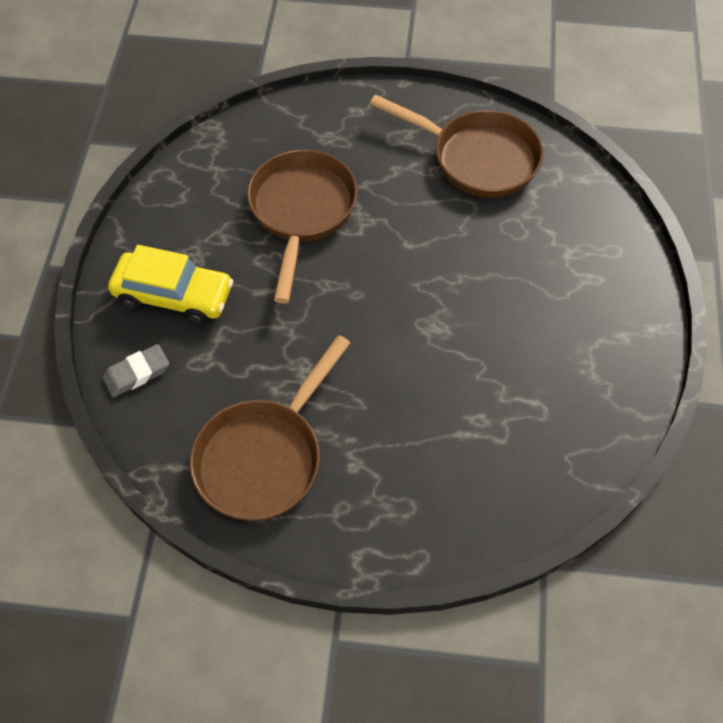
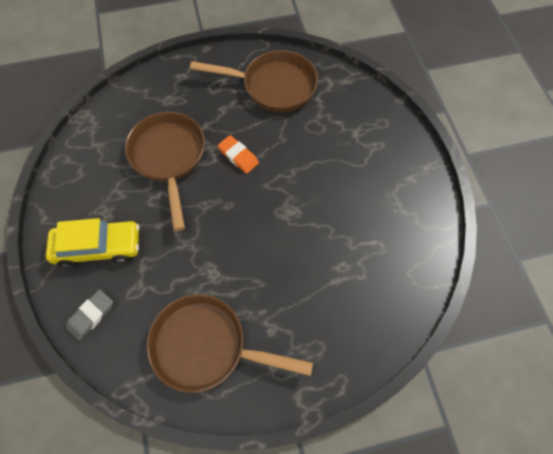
camera: 20 degrees left, 5 degrees up
brown pan [189,335,350,521] -> brown pan turned 90 degrees clockwise [146,294,313,393]
none -> orange eraser [218,135,259,174]

